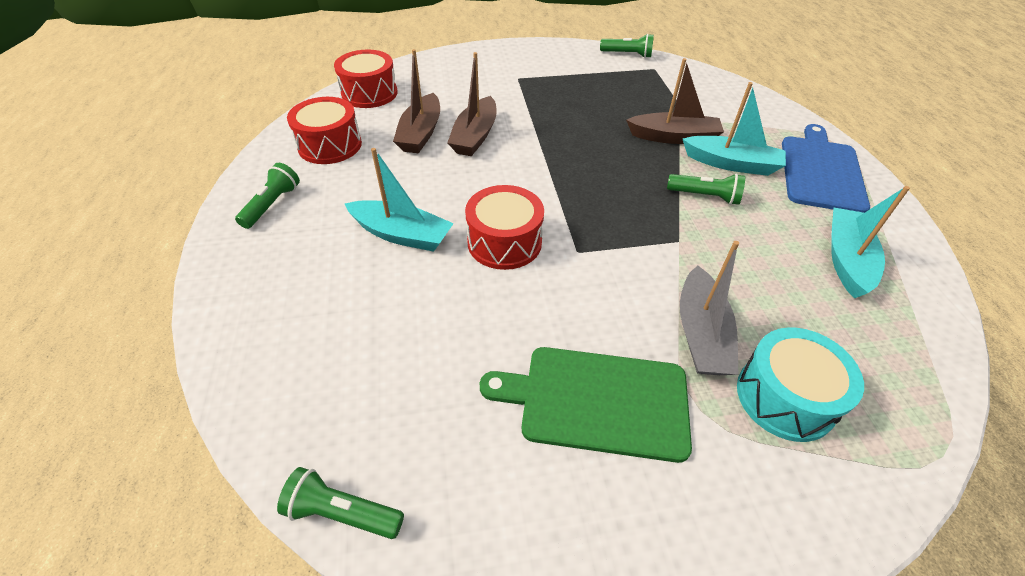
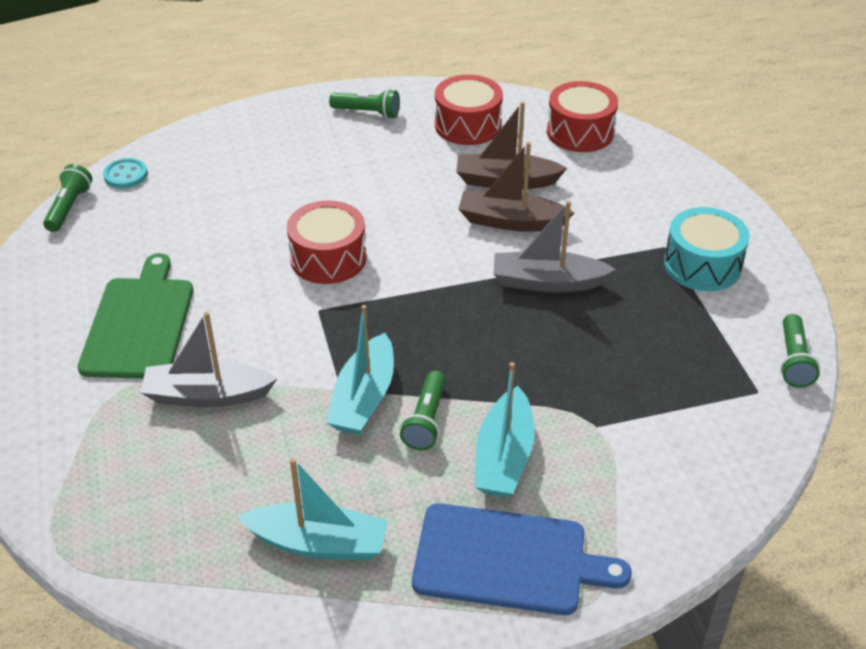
camera: 85 degrees right, 5 degrees down
turquoise boat [345,148,454,252] -> turquoise boat moved to [326,305,394,435]
brown boat [626,58,724,144] -> none
turquoise drum [737,328,864,442] -> turquoise drum moved to [664,207,750,291]
none -> turquoise button [103,158,147,189]
none -> grey boat [494,200,616,292]

